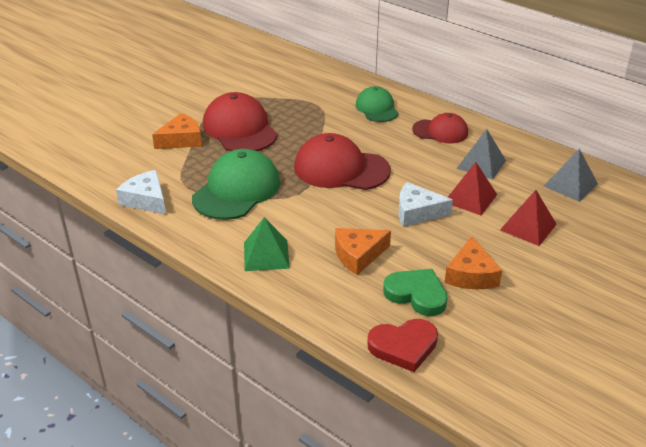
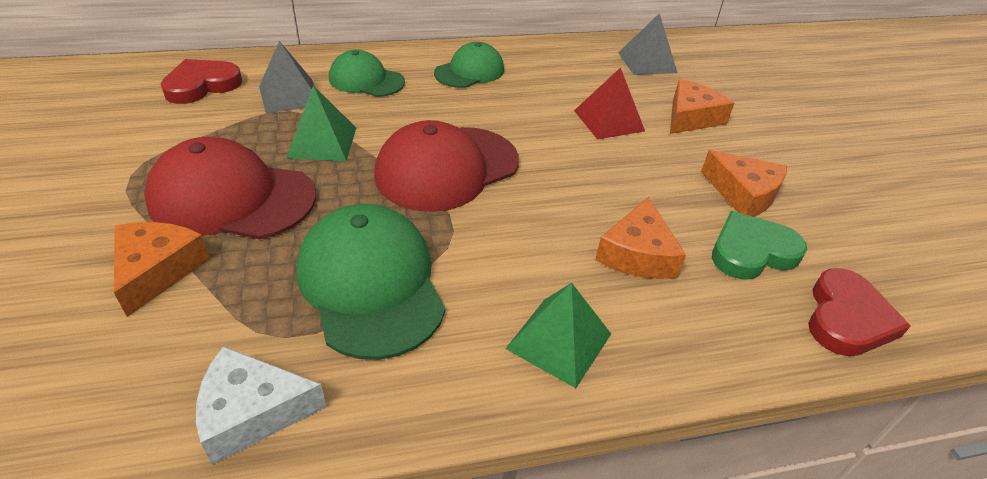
camera: 55 degrees left, 5 degrees up
white cheese [398,182,453,227] -> none
red cap [412,113,468,144] -> green cap [434,42,504,88]
grey pyramid [456,129,506,180] -> grey pyramid moved to [259,41,314,114]
red pyramid [500,190,557,246] -> orange cheese [670,79,734,134]
none -> red heart [161,59,242,104]
none -> green pyramid [286,85,356,161]

